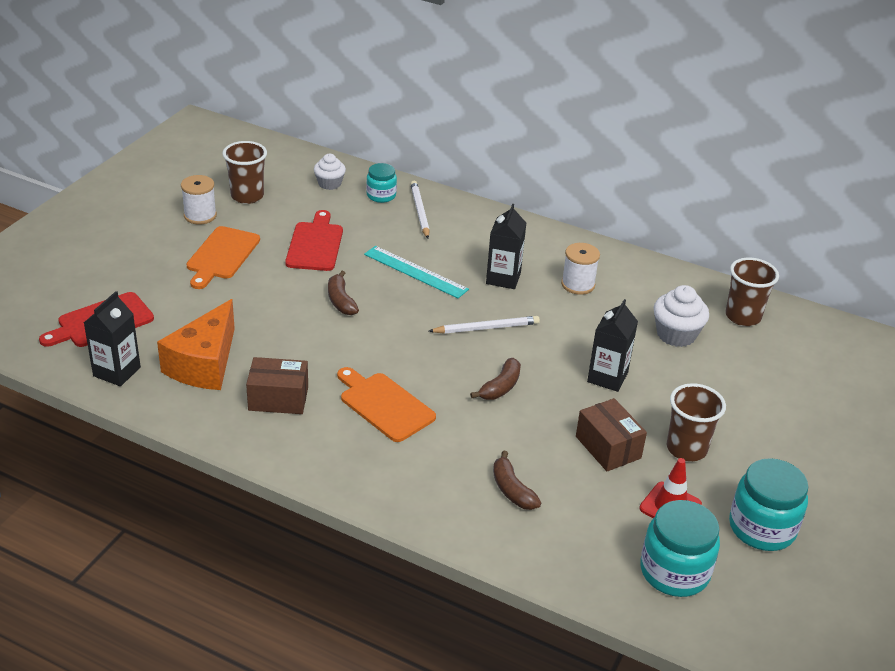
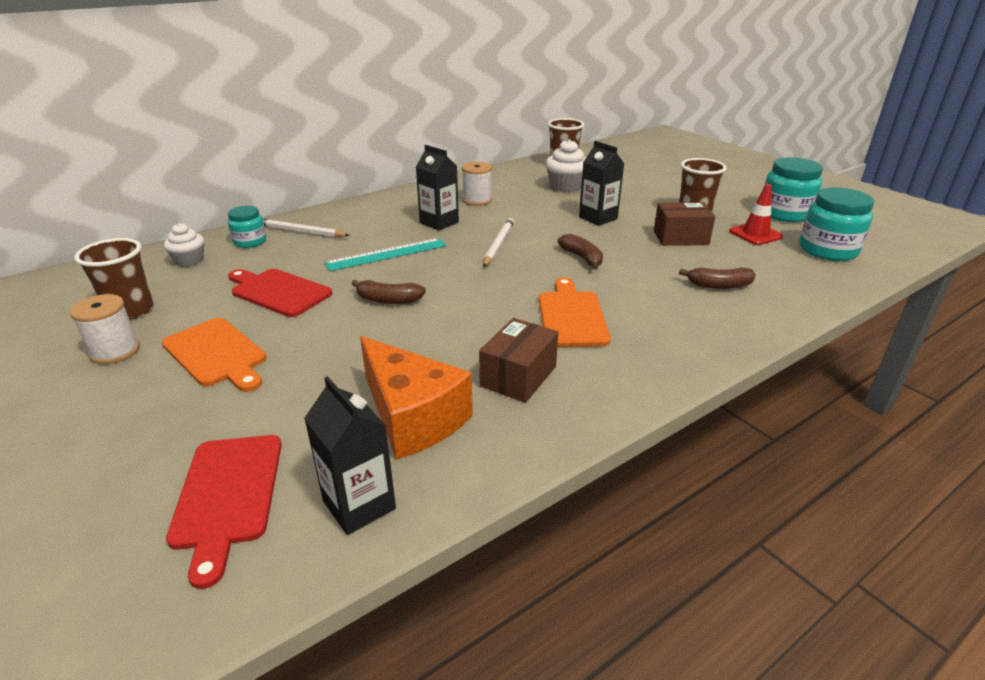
camera: 60 degrees left, 5 degrees down
orange cutting board [337,367,436,442] -> orange cutting board turned 105 degrees clockwise [539,277,611,347]

